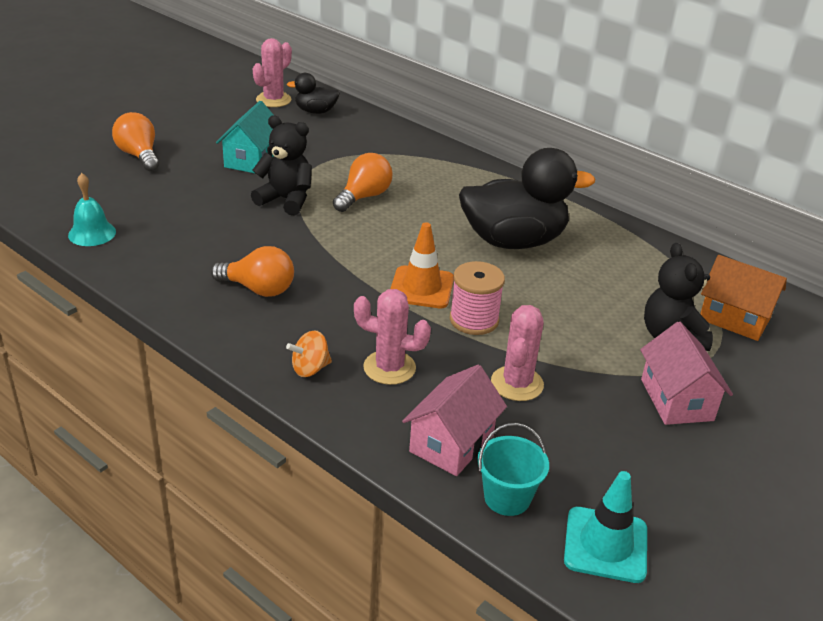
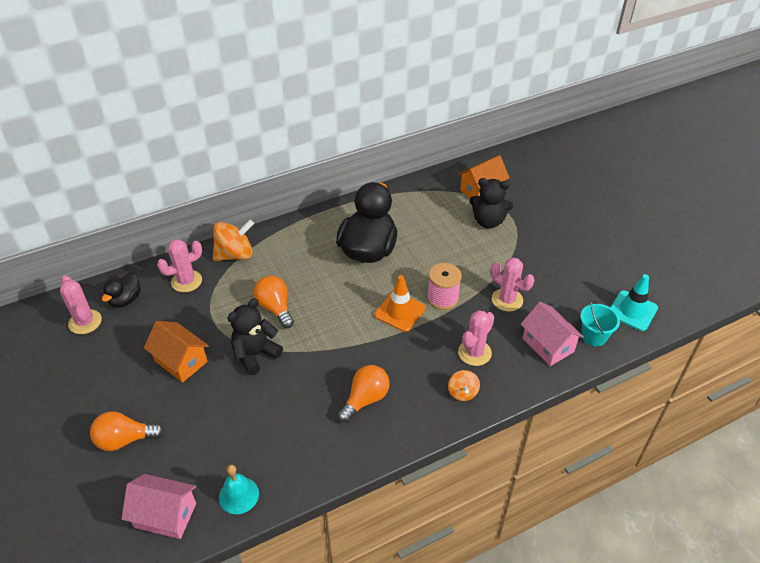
camera: 65 degrees left, 10 degrees up
turquoise house [216,101,274,174] -> orange house [144,321,209,383]
pink house [640,322,733,425] -> pink house moved to [122,474,196,539]
none -> pink cactus [157,239,202,293]
none -> orange spinning top [213,220,254,261]

